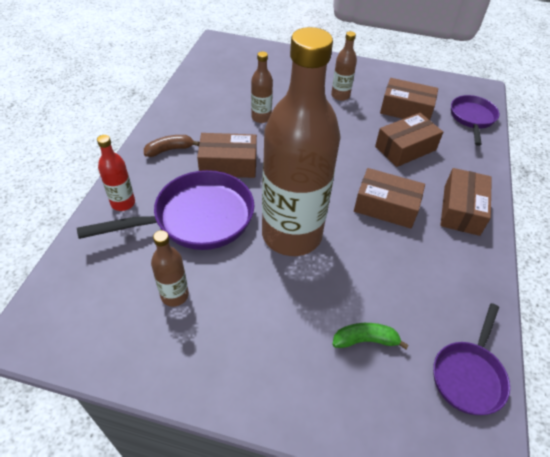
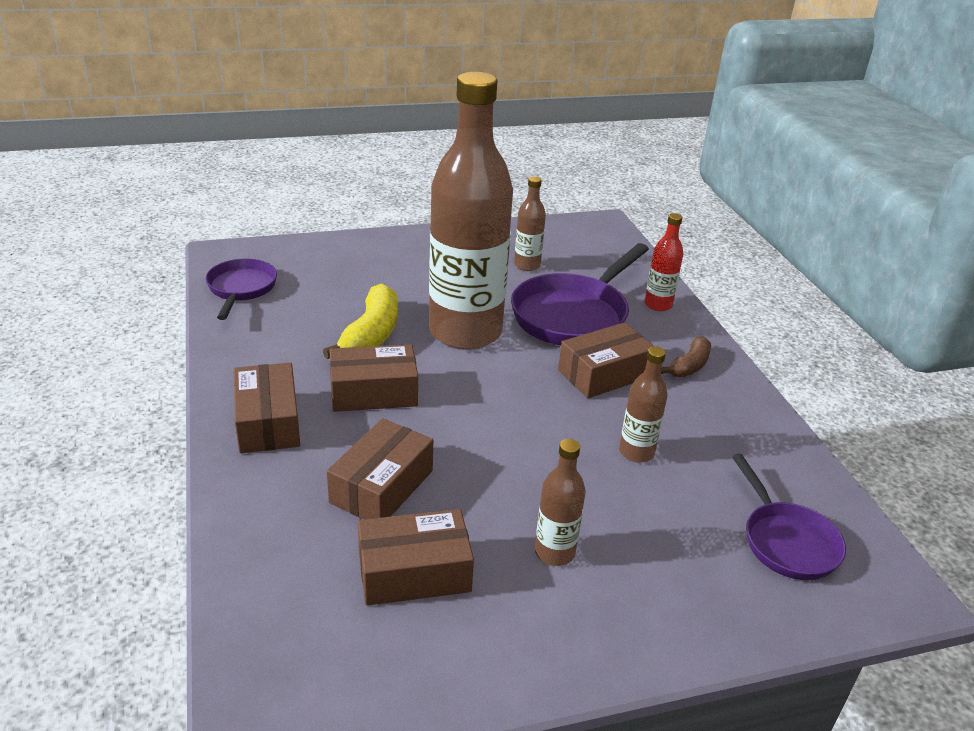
camera: 150 degrees right, 15 degrees down
green banana [332,323,409,349] -> none
purple pan [451,95,500,146] -> purple pan moved to [732,454,846,580]
none -> yellow banana [323,283,398,359]

